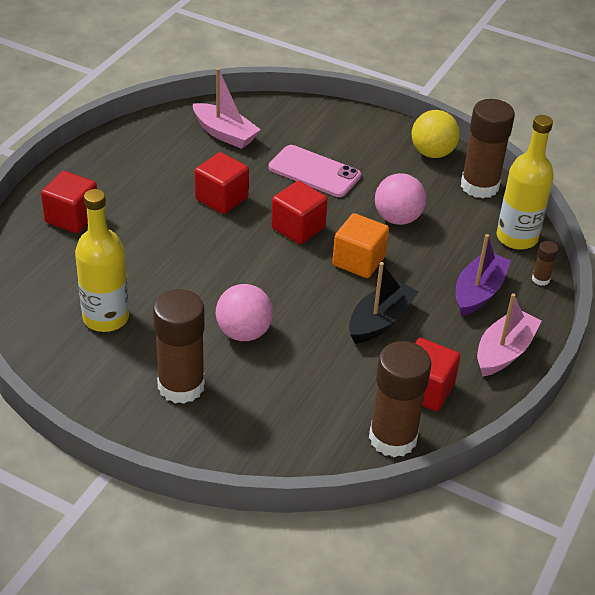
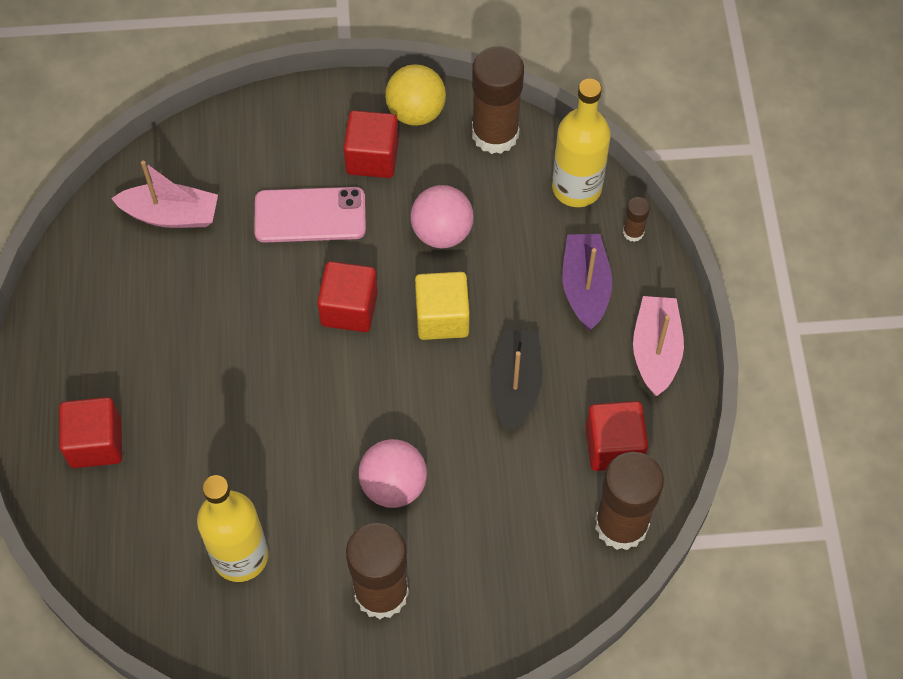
camera: 30 degrees left, 20 degrees up
red cube [195,152,249,214] -> red cube moved to [344,110,399,178]
orange cube [332,213,389,278] -> yellow cube [415,272,470,340]

